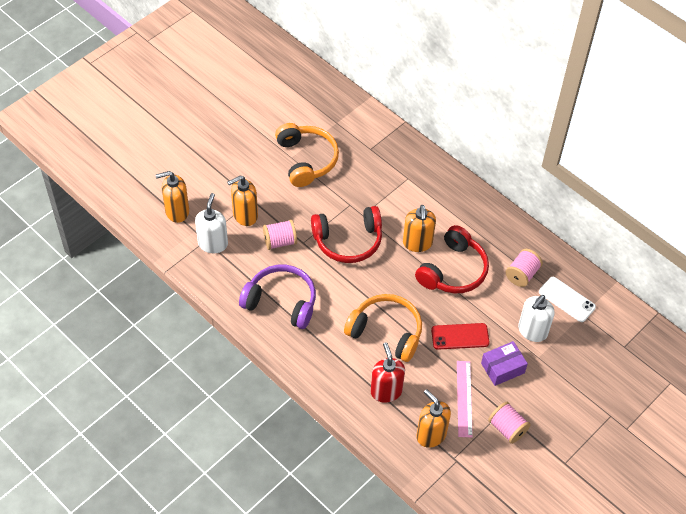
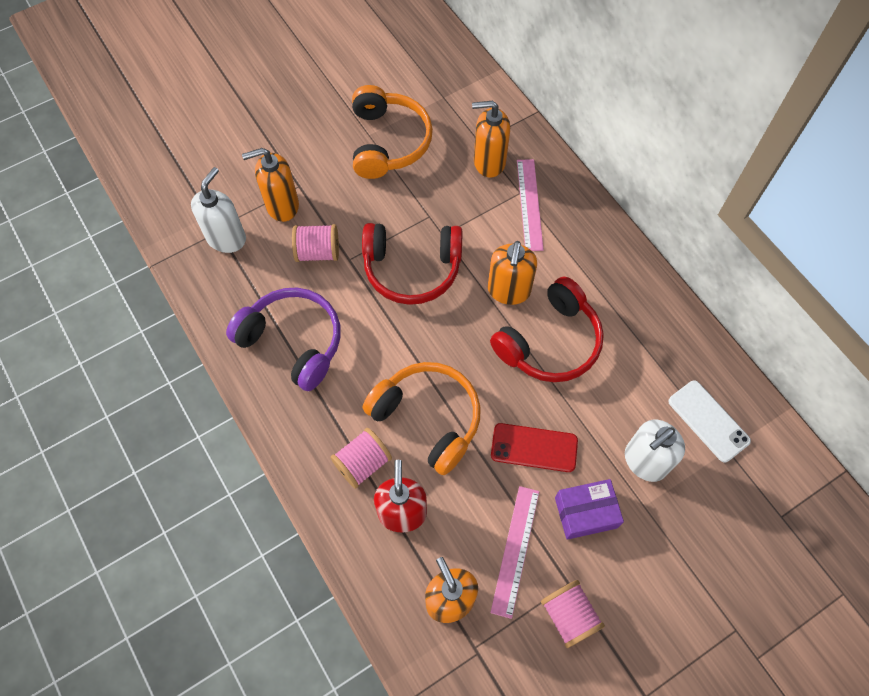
camera: 15 degrees right, 10 degrees up
orange soap dispenser [155,171,189,223] -> orange soap dispenser moved to [472,101,510,178]
pink spool [505,249,543,287] -> pink spool moved to [330,428,392,489]
none -> pink ruler [517,159,544,251]

